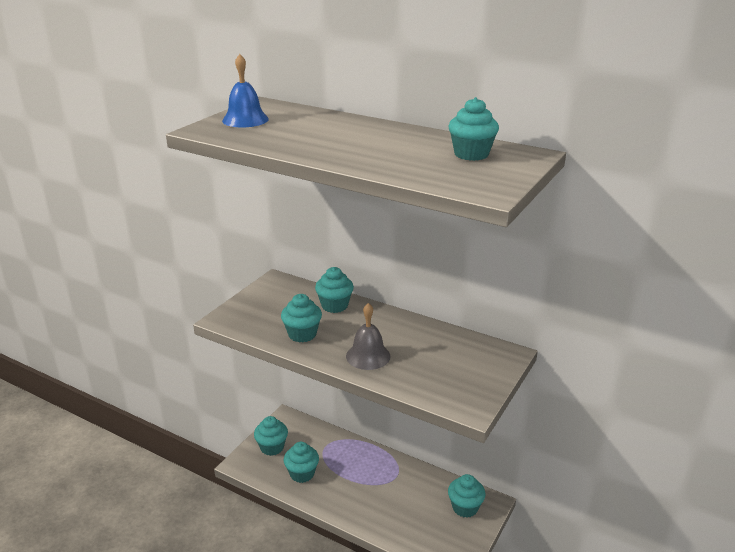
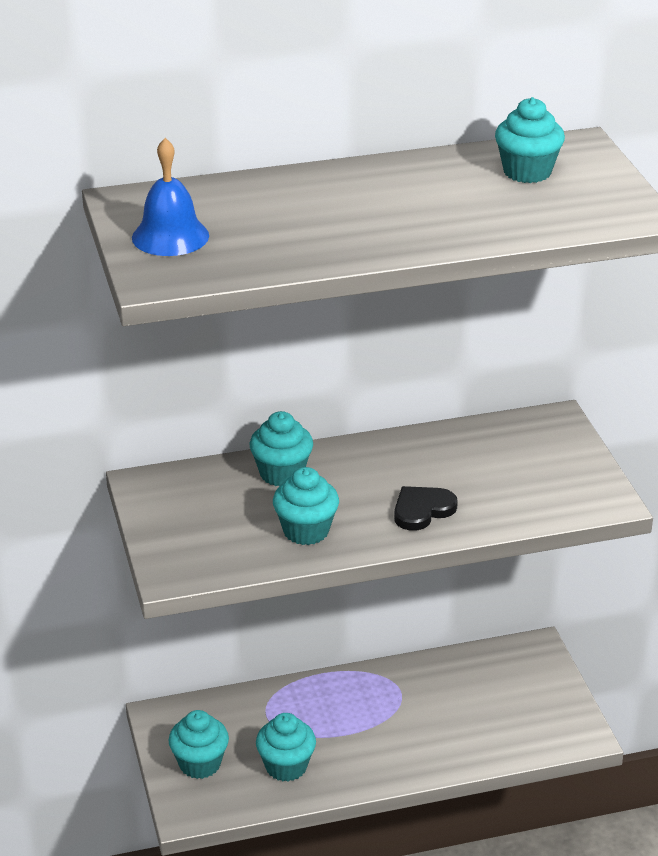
camera: 45 degrees left, 5 degrees up
grey bell [346,303,390,370] -> black heart [394,486,458,531]
turquoise cupcake [448,474,486,518] -> none

